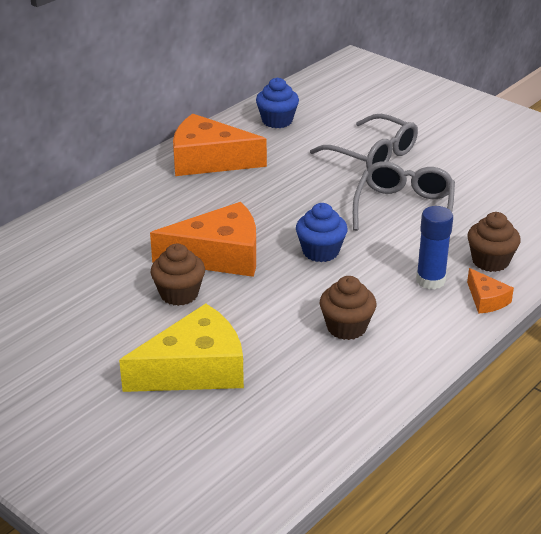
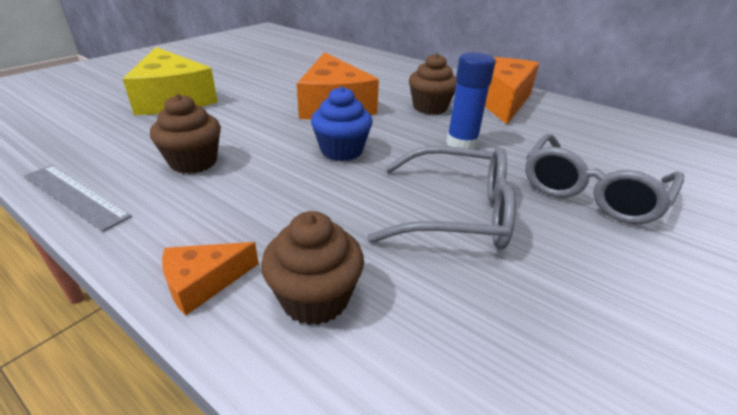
camera: 85 degrees right, 0 degrees up
brown cupcake [150,244,205,306] -> brown cupcake moved to [409,53,457,115]
blue cupcake [256,77,299,128] -> none
blue glue stick [416,206,453,289] -> blue glue stick moved to [446,52,496,149]
none -> grey ruler [24,165,132,232]

